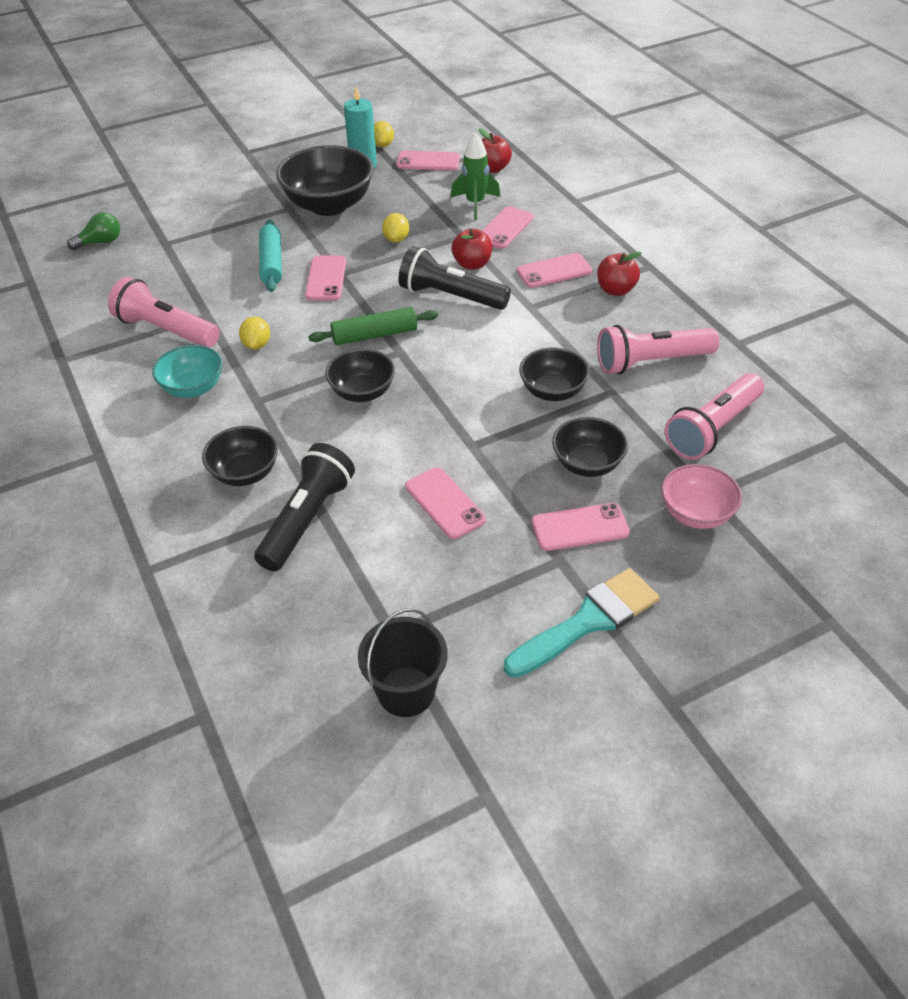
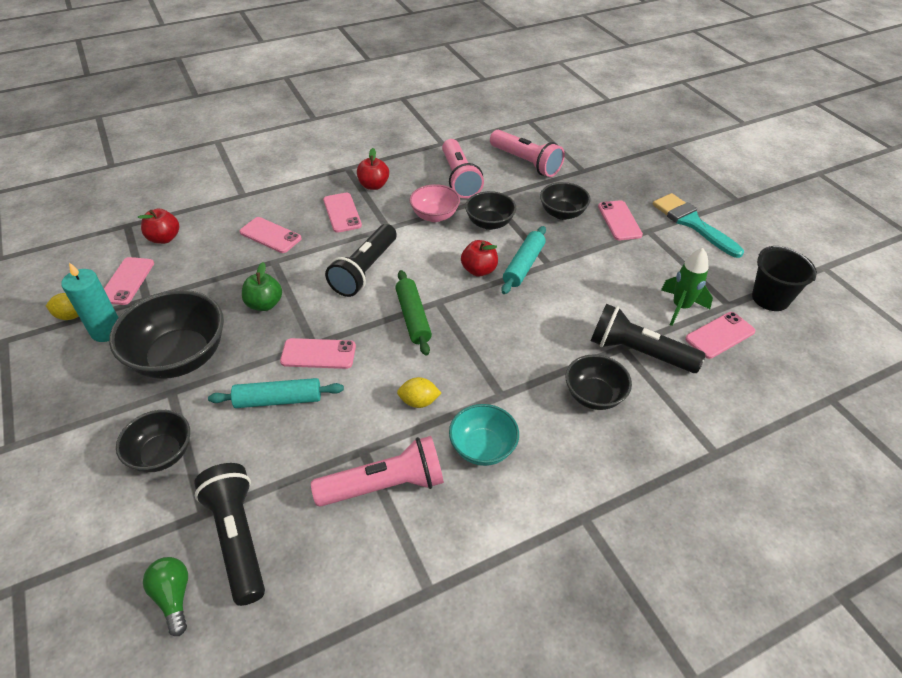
camera: 90 degrees left, 0 degrees up
pink flashlight [108,277,220,348] -> pink flashlight turned 135 degrees counterclockwise [311,436,444,507]
black bowl [325,348,395,402] -> black bowl moved to [116,410,190,472]
yellow lemon [382,213,409,243] -> green apple [242,262,282,311]
pink phone [405,467,486,539] -> pink phone moved to [685,312,755,359]
green rocket [450,132,500,220] -> green rocket moved to [661,248,713,326]
red apple [452,228,493,270] -> red apple moved to [461,240,498,277]
pink bowl [661,464,742,529] -> pink bowl moved to [410,184,460,222]
none -> black flashlight [194,463,265,606]
none -> turquoise rolling pin [501,226,546,294]

